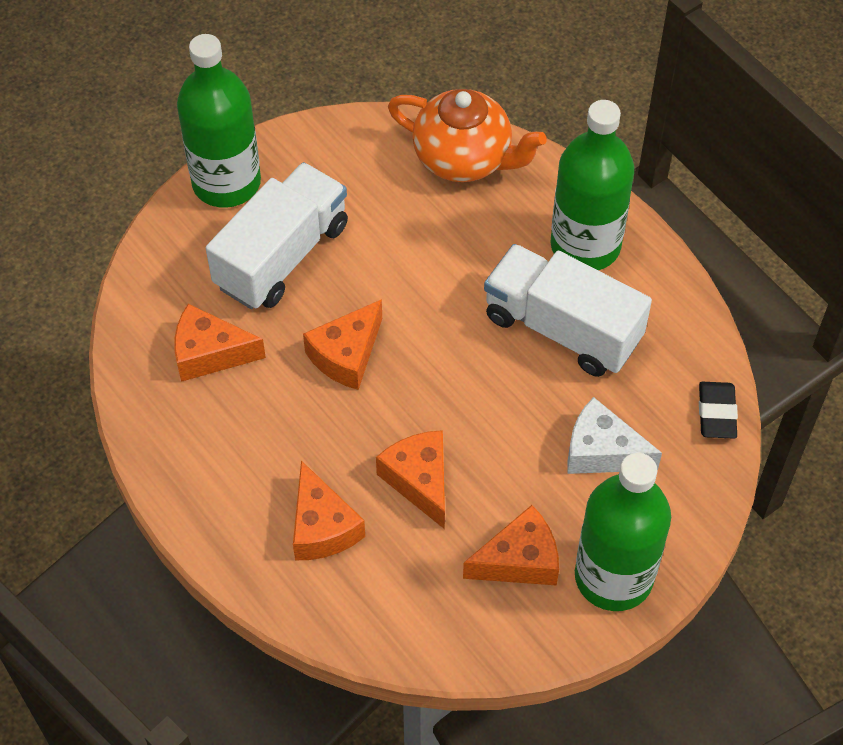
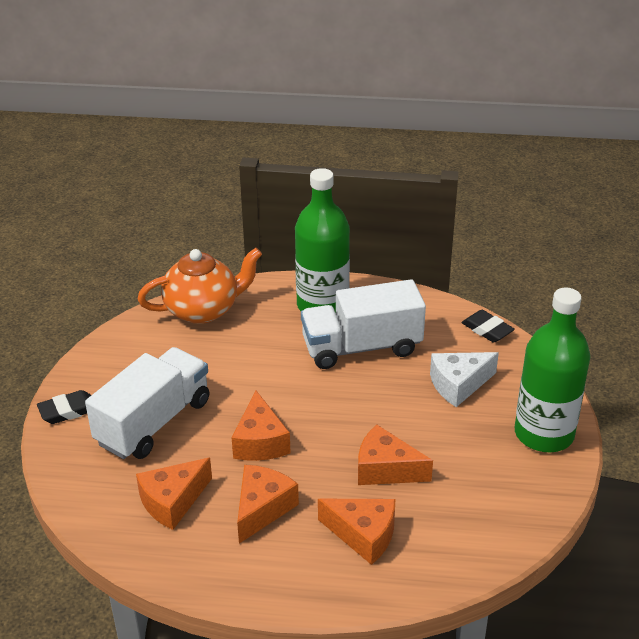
camera: 45 degrees left, 20 degrees down
green bottle [177,34,261,208] -> black eraser [37,390,91,424]
white truck [206,162,348,309] -> white truck turned 45 degrees clockwise [85,347,209,459]
orange cheese [463,505,559,586] -> orange cheese moved to [237,465,299,544]

